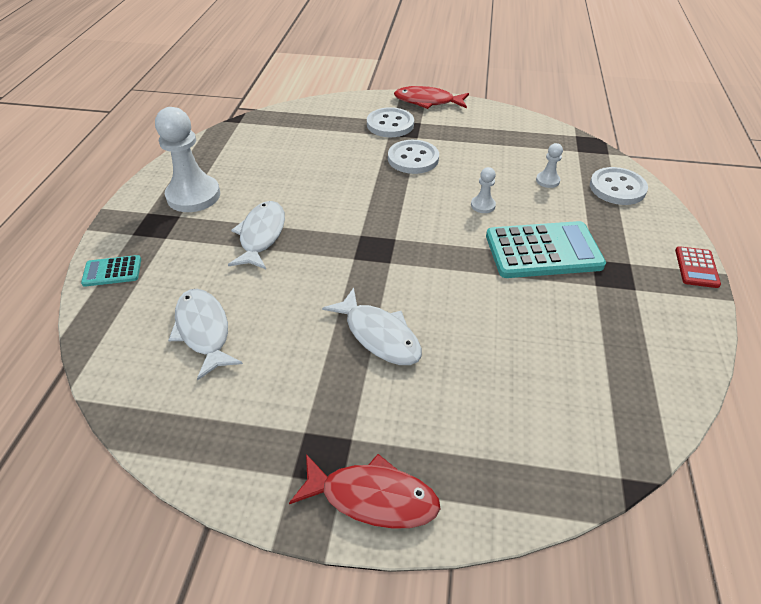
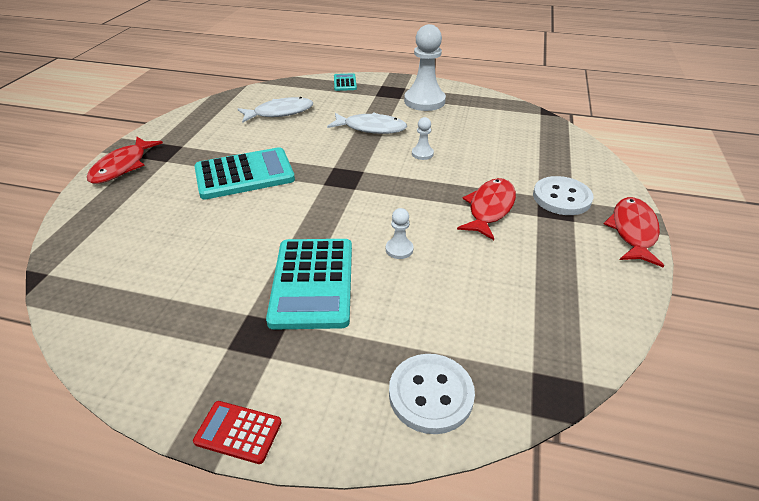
camera: 95 degrees right, 5 degrees down
white fish [322,288,422,365] -> turquoise calculator [194,147,295,200]
white button [388,140,439,174] -> red fish [457,178,516,240]
white pawn [536,143,563,188] -> white pawn moved to [412,117,434,160]

